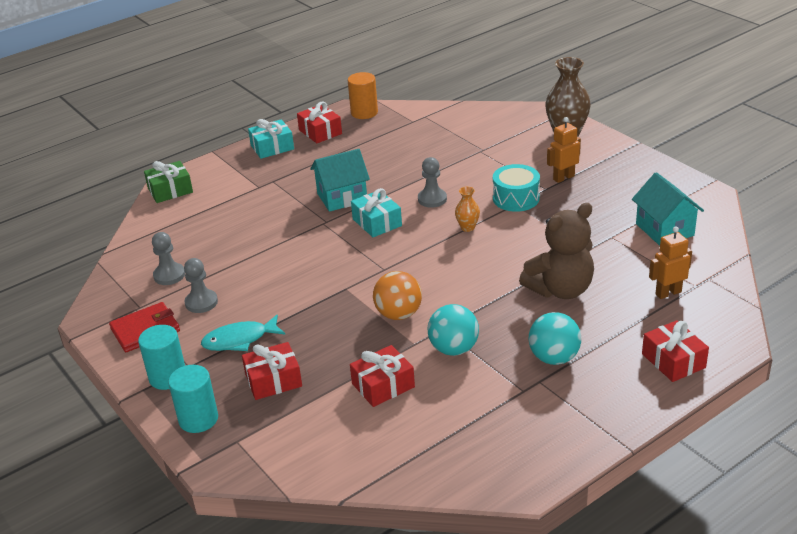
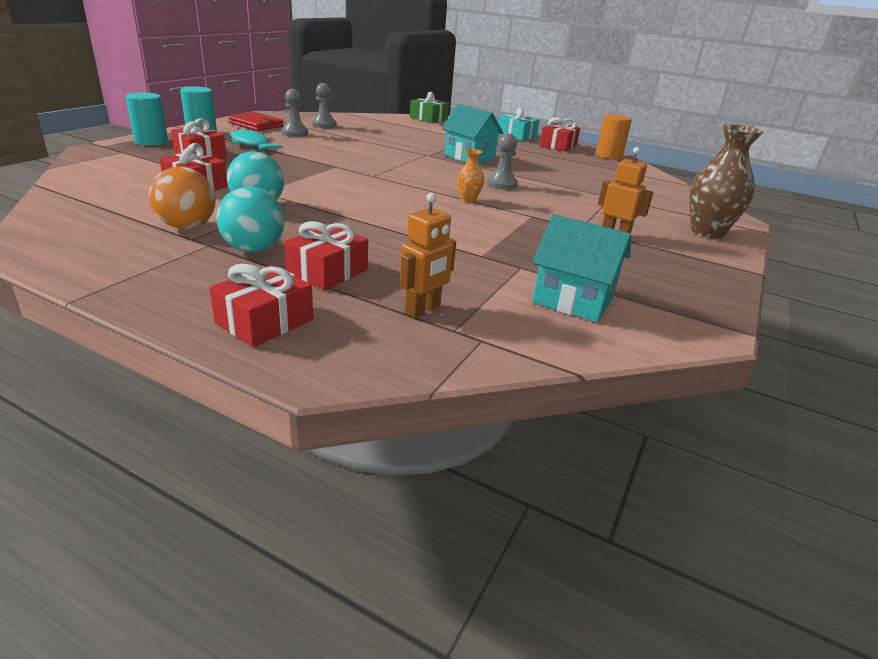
camera: 60 degrees right, 5 degrees down
turquoise gift [351,188,402,237] -> none
orange ball [373,271,422,320] -> orange ball moved to [149,167,216,229]
turquoise drum [493,164,540,212] -> none
brown teddy bear [519,203,594,299] -> none
turquoise house [632,172,704,246] -> turquoise house turned 75 degrees clockwise [532,214,631,323]
orange robot [649,227,692,299] -> orange robot turned 90 degrees clockwise [400,193,456,318]
none -> red gift [284,221,368,290]

